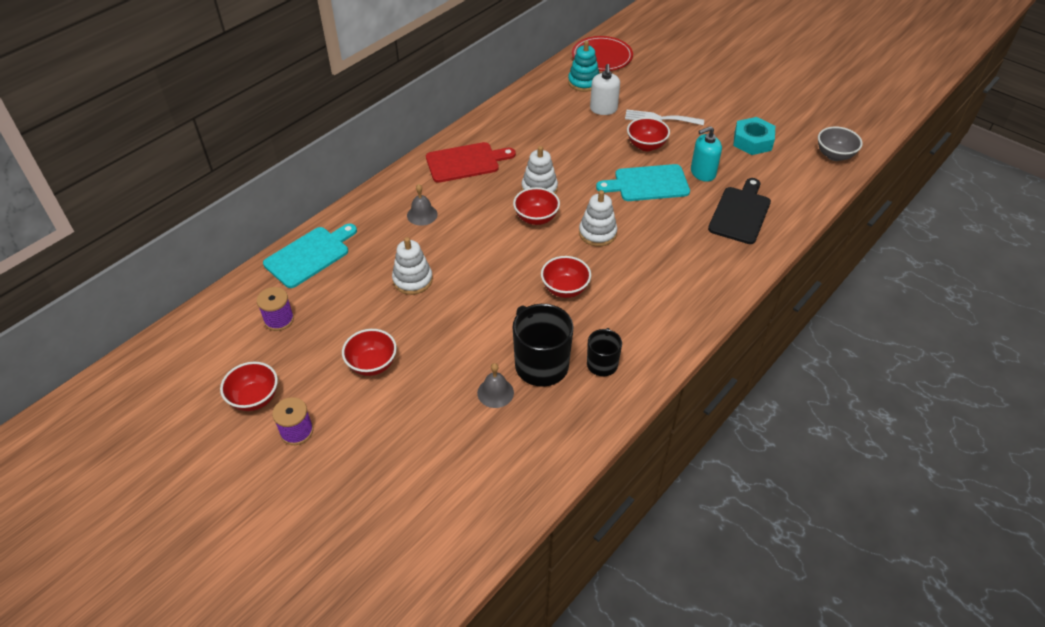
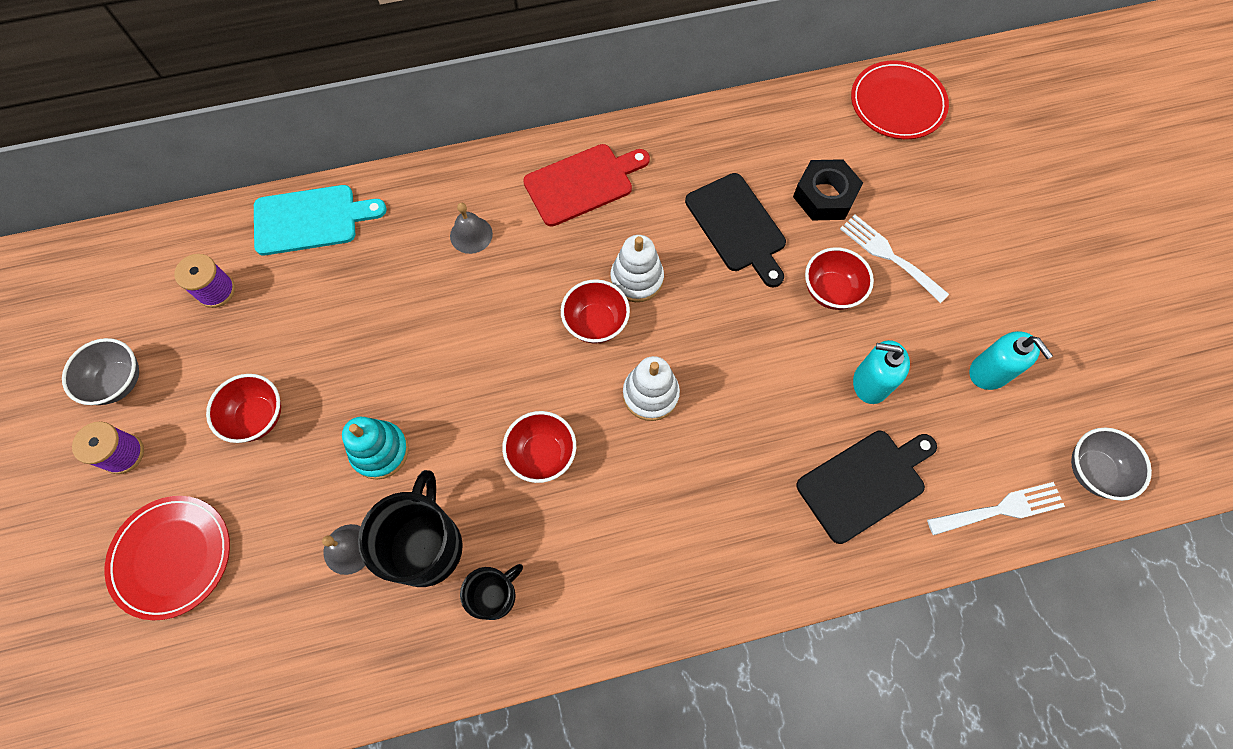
camera: 35 degrees right, 20 degrees up
red bowl [220,362,278,411] -> grey bowl [62,338,139,405]
white stacking toy [392,237,433,295] -> none
red cutting board [426,142,516,183] -> red cutting board turned 45 degrees counterclockwise [523,144,650,227]
turquoise stacking toy [568,41,599,92] -> turquoise stacking toy moved to [342,417,409,480]
white soap dispenser [590,64,620,115] -> black nut [793,159,863,221]
turquoise cutting board [596,164,690,201] -> none
turquoise nut [733,117,775,155] -> turquoise soap dispenser [969,331,1053,390]
none -> red plate [104,496,230,620]
none -> black cutting board [685,173,786,287]
none -> white fork [927,482,1065,535]

